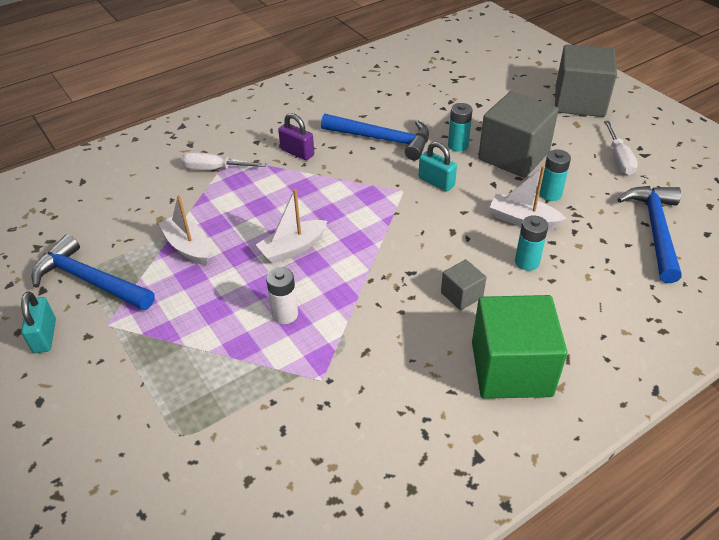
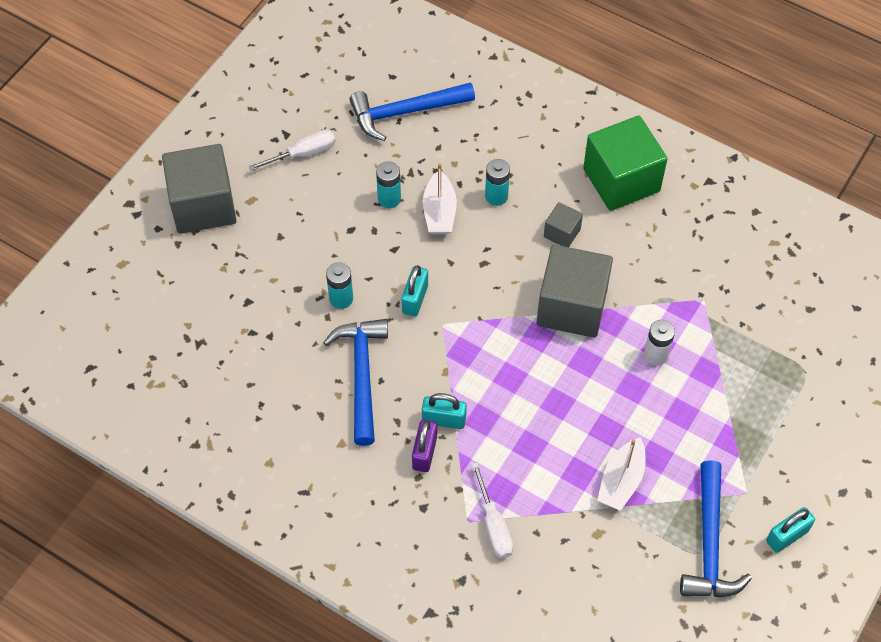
camera: 115 degrees left, 15 degrees up
white boat [256,189,327,264] -> none
grey cube [478,91,559,178] -> grey cube moved to [537,245,613,338]
none -> turquoise padlock [422,393,467,429]

